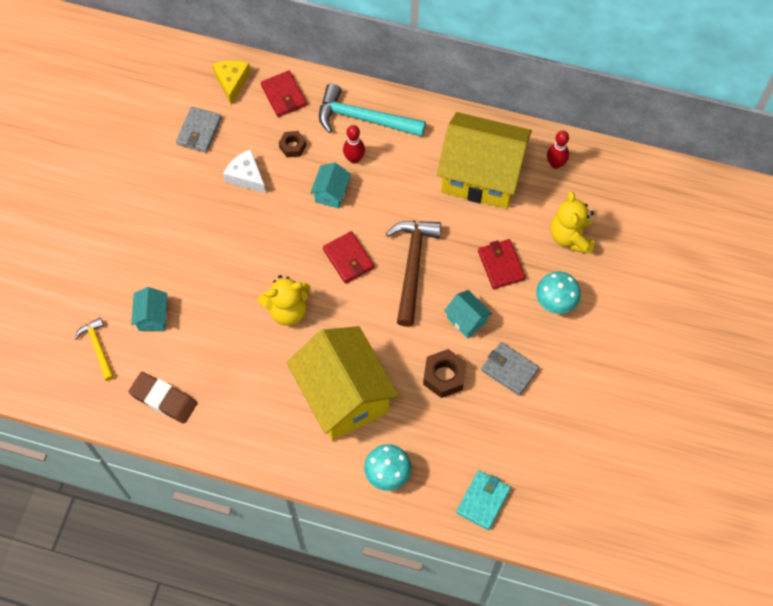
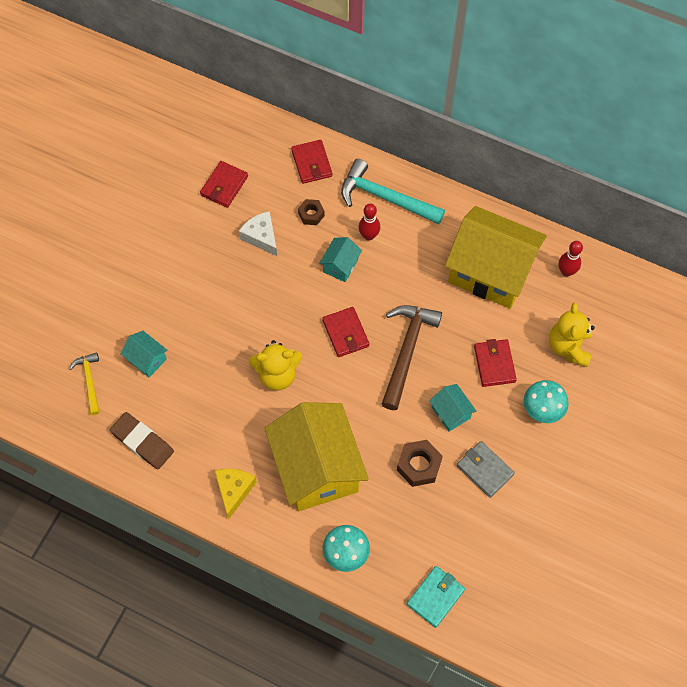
camera: 10 degrees right, 0 degrees up
turquoise house [131,287,167,331] -> turquoise house turned 60 degrees counterclockwise [120,331,168,377]
grey wallet [176,107,222,153] -> red wallet [200,161,248,208]
yellow cheese [212,60,251,105] -> yellow cheese moved to [215,469,257,519]

